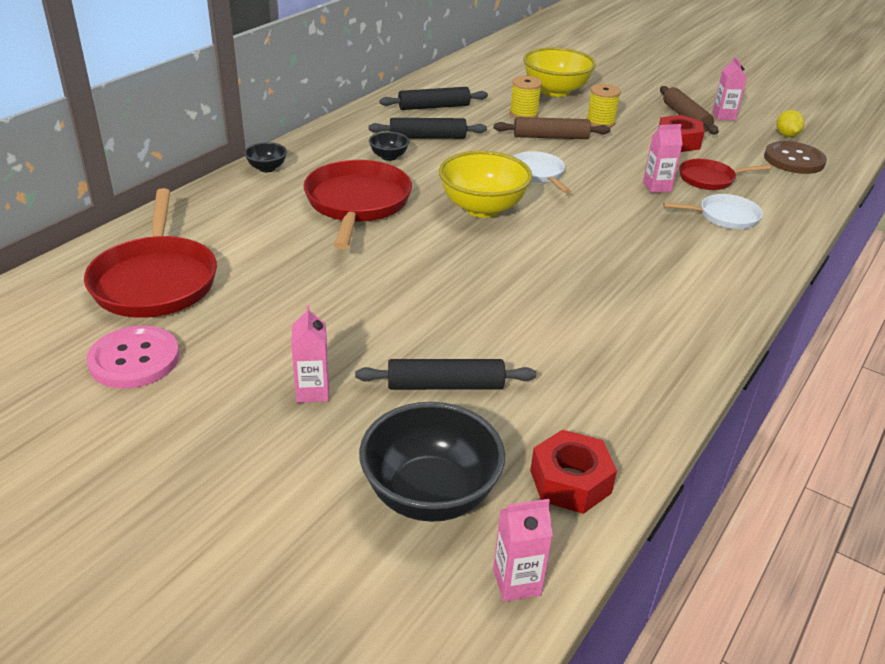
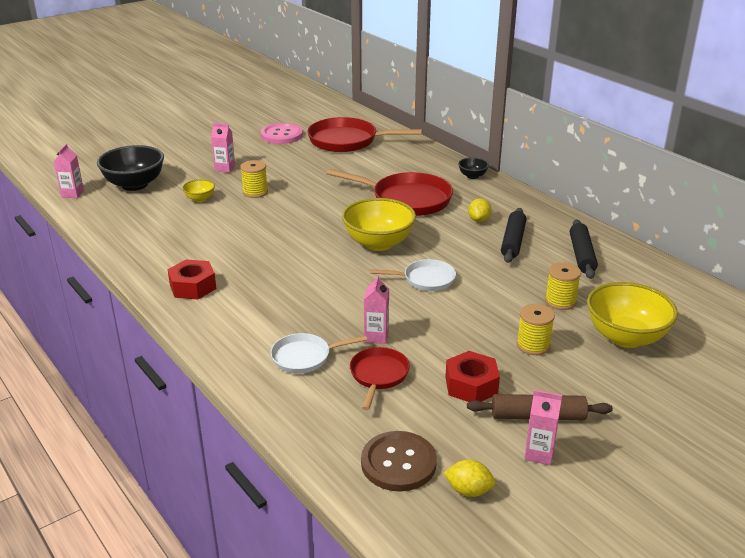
camera: 110 degrees right, 5 degrees down
black rolling pin [355,359,536,390] -> yellow bowl [182,179,215,202]
black bowl [369,132,410,161] -> yellow lemon [468,198,492,222]
brown rolling pin [494,117,610,139] -> none
red nut [530,429,617,514] -> red nut moved to [167,259,216,299]
white pan [663,194,763,229] -> white pan turned 60 degrees clockwise [270,333,367,373]
none -> yellow spool [240,160,268,198]

